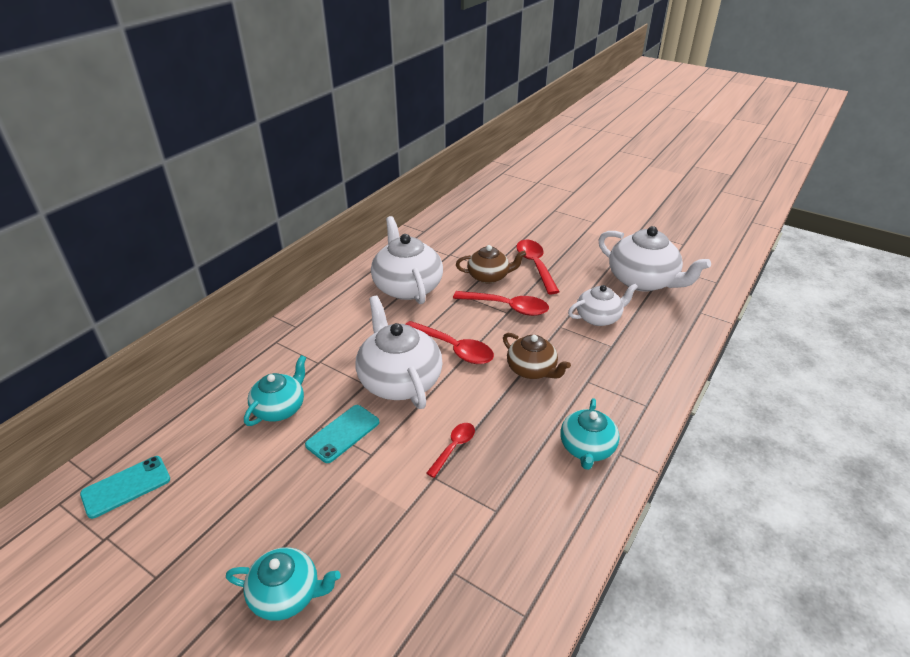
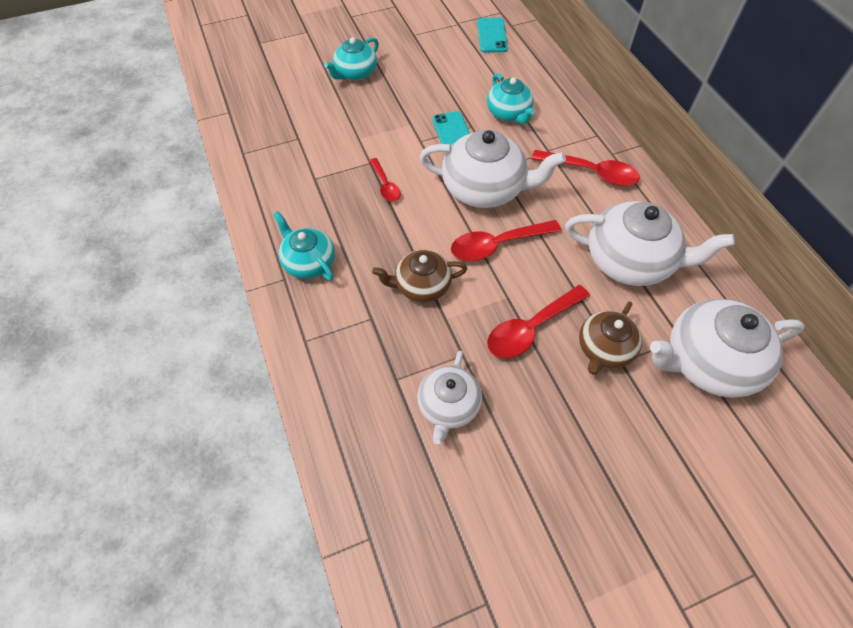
camera: 125 degrees right, 20 degrees up
red spoon [516,240,560,294] -> red spoon moved to [531,150,640,186]
white teapot [598,226,711,292] -> white teapot moved to [650,299,804,398]

